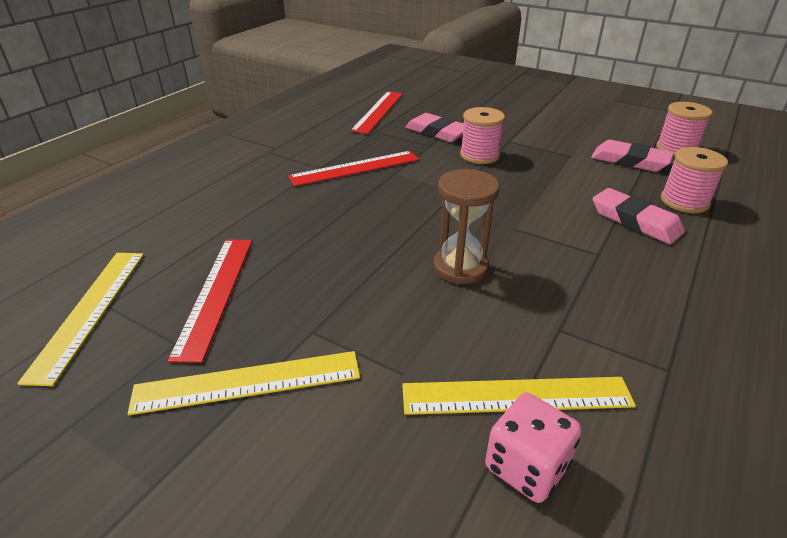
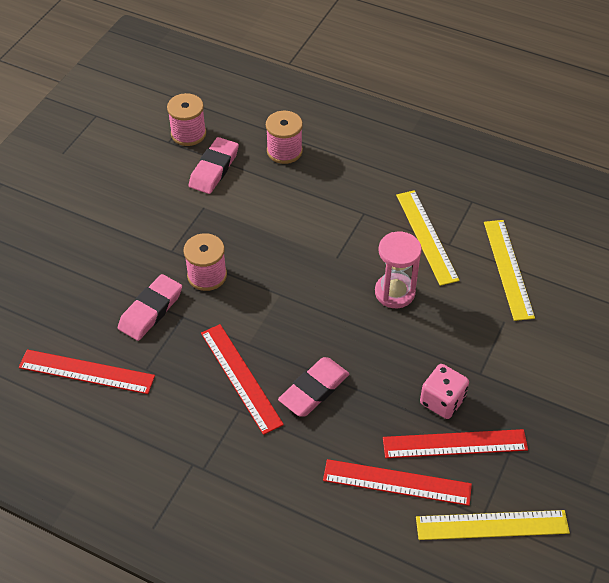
camera: 95 degrees left, 15 degrees up
yellow ruler [128,351,360,415] -> yellow ruler moved to [396,190,459,286]
brown hourglass [433,169,500,284] -> pink hourglass [375,232,422,308]
pink dice [485,392,582,503] -> pink dice moved to [420,364,469,419]
pink eraser [593,188,685,244] -> pink eraser moved to [278,357,350,417]
none -> red ruler [323,459,472,506]

